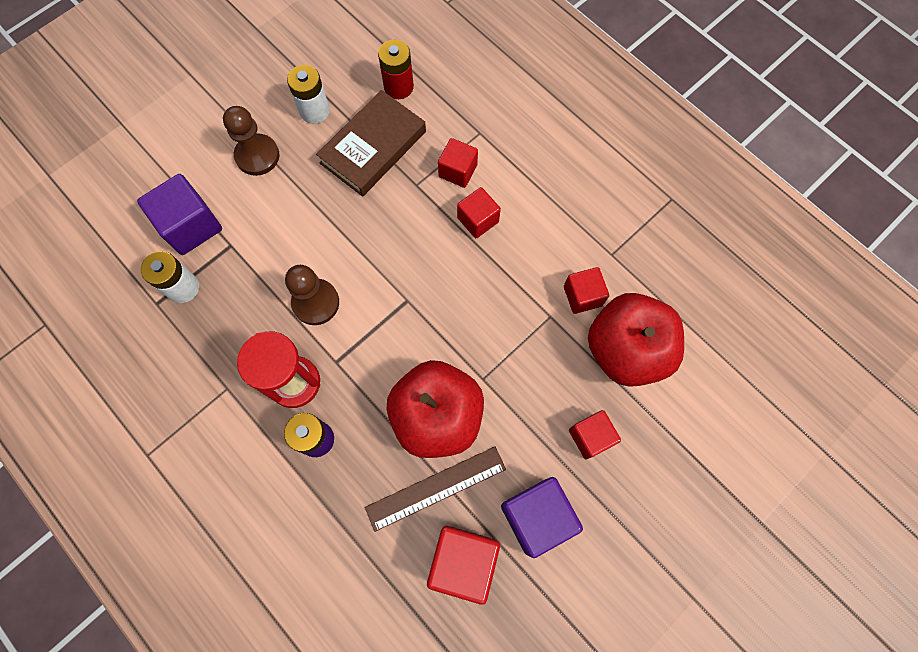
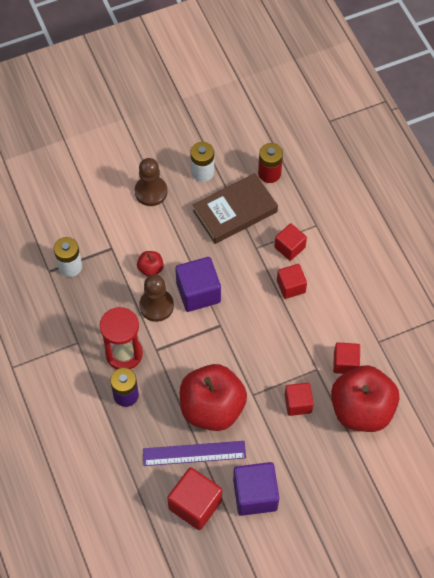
camera: 20 degrees right, 10 degrees down
purple cube [137,174,222,255] -> purple cube moved to [175,257,221,312]
brown ruler [365,446,506,532] -> purple ruler [143,441,246,466]
red cube [569,410,621,459] -> red cube moved to [285,383,314,416]
none -> red apple [137,251,164,276]

